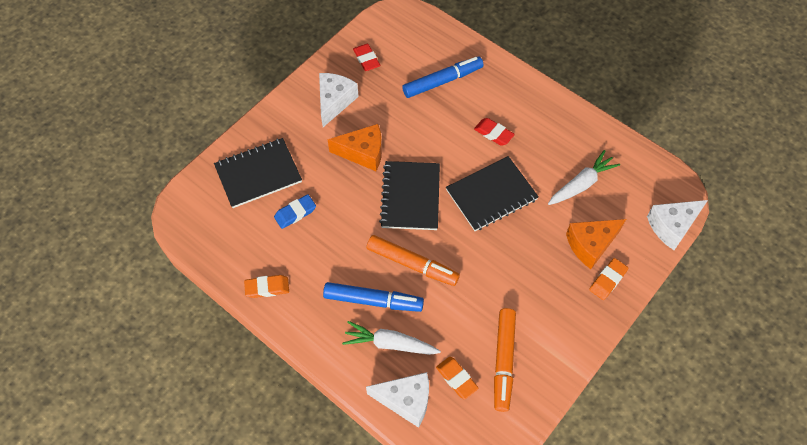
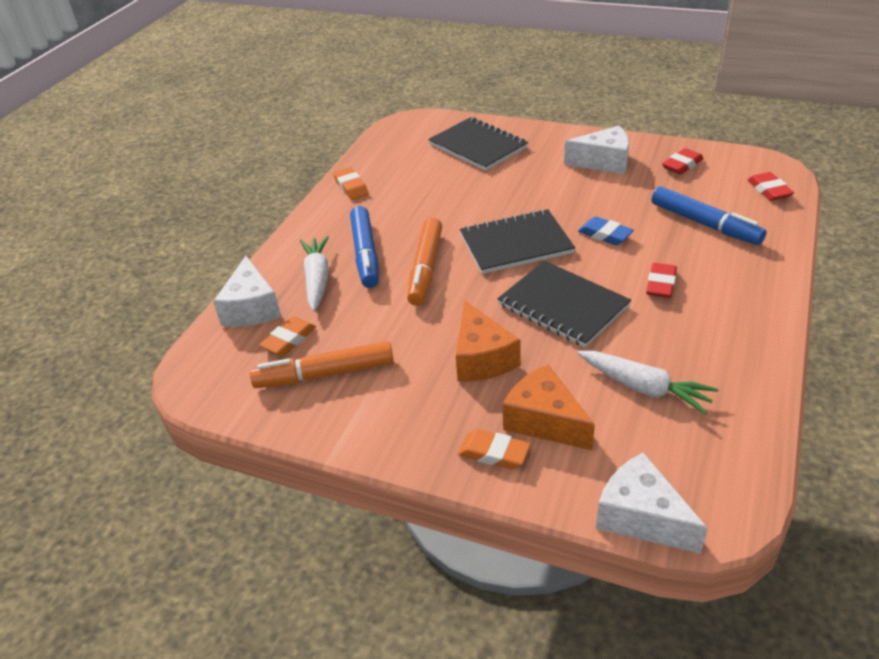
camera: 75 degrees right, 20 degrees down
blue eraser [274,194,316,229] -> blue eraser moved to [578,216,634,245]
orange cheese [328,124,382,171] -> orange cheese moved to [456,301,521,382]
none -> red eraser [748,172,794,201]

